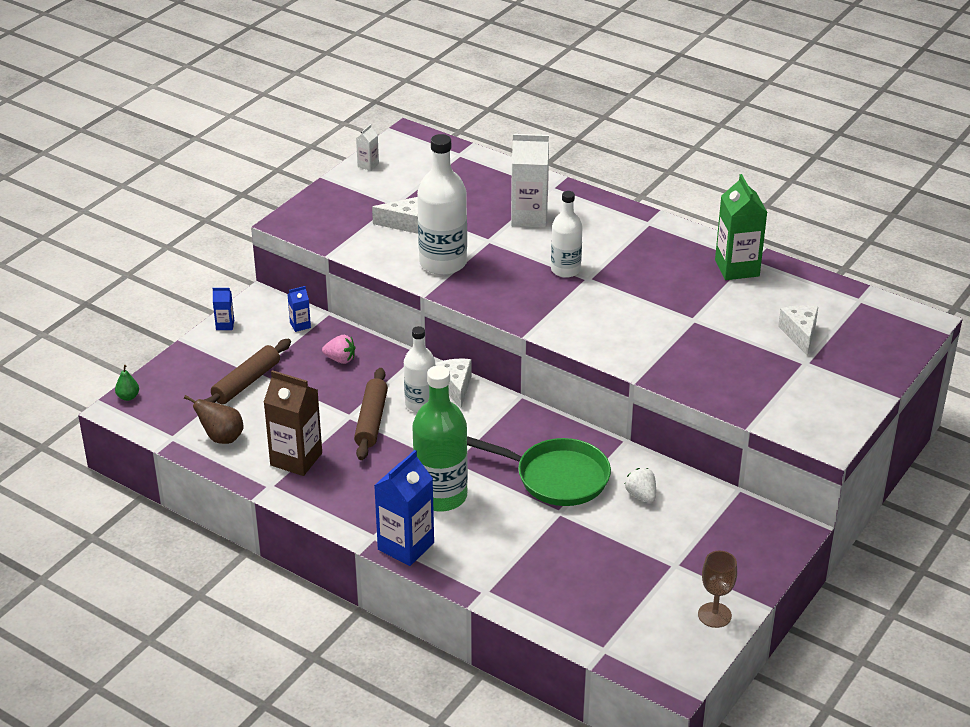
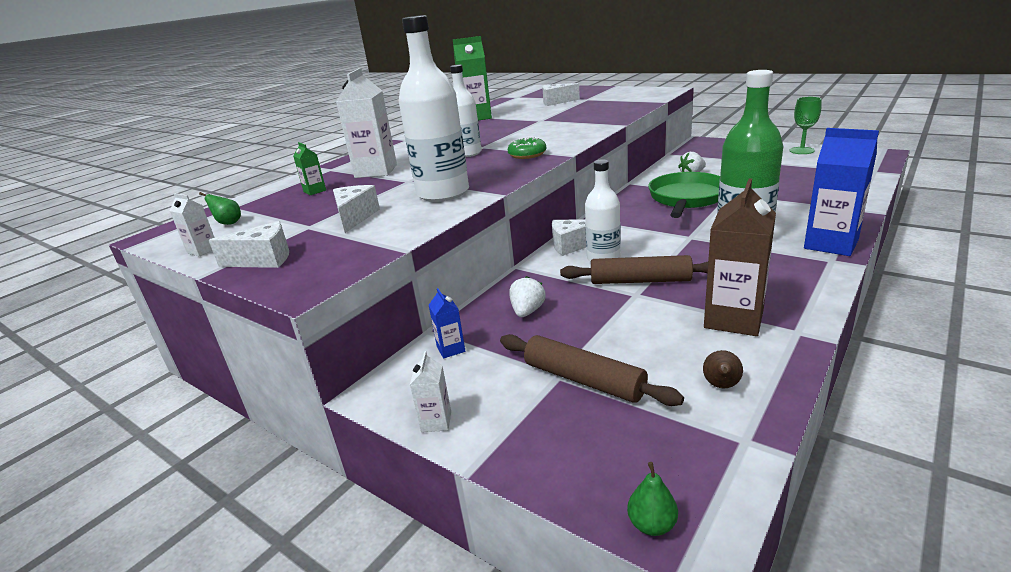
camera: 85 degrees left, 10 degrees down
brown pear [184,395,244,444] -> brown pear [703,350,743,388], size x0.63
blue carton [213,288,234,330] -> white carton [410,351,451,432]
pink strawberry [322,335,355,364] -> white strawberry [509,276,546,317]
brown goblet [698,551,737,628] -> green goblet [789,97,822,154]
none -> green pear [199,192,241,225]
none -> white cheese [209,221,289,268]
none -> green carton [293,142,326,195]
none -> green donut [508,137,546,159]

